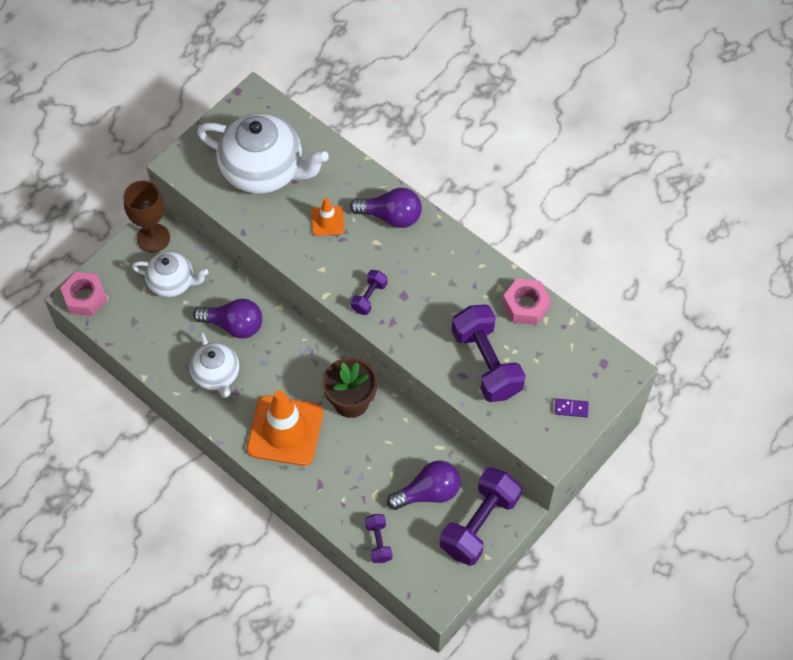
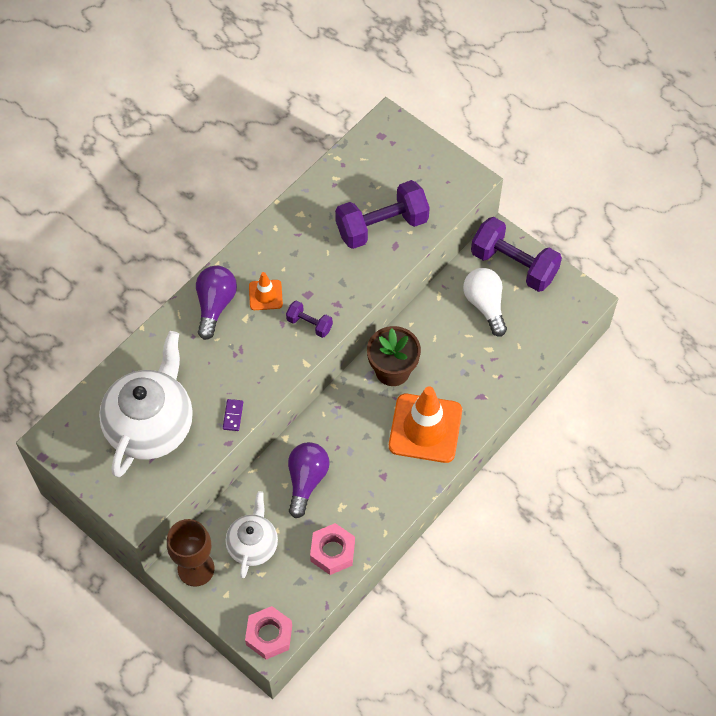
camera: 90 degrees left, 0 degrees up
white teapot [190,332,239,398] -> none
orange traffic cone [311,197,345,236] -> orange traffic cone moved to [249,272,283,310]
purple dumbbell [365,514,392,563] -> none
purple light bulb [387,460,460,510] -> white light bulb [463,268,507,336]
pink nut [502,279,551,325] -> pink nut moved to [310,523,355,575]
purple domino [555,399,589,417] -> purple domino moved to [223,399,243,431]

